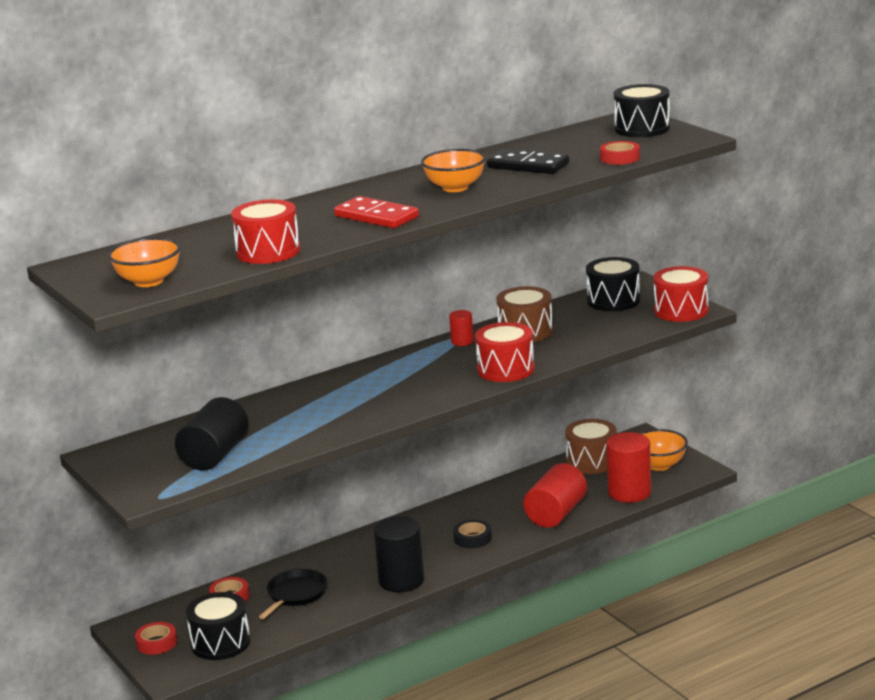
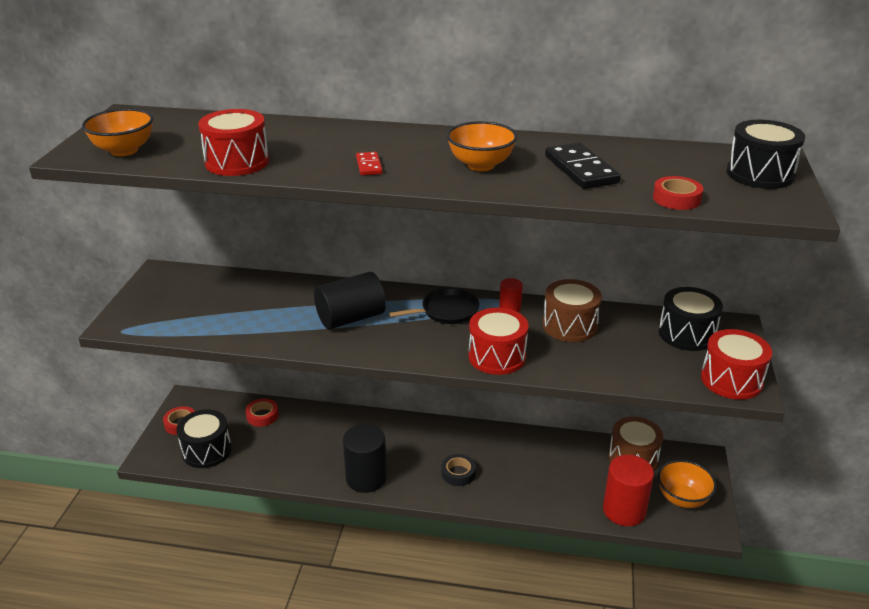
camera: 40 degrees right, 10 degrees up
black cylinder [175,397,249,471] -> black cylinder moved to [314,272,386,329]
black pan [259,569,328,619] -> black pan moved to [389,288,480,324]
red domino [334,196,419,228] -> red domino [356,152,383,175], size x0.53
red cylinder [523,463,587,528] -> none

